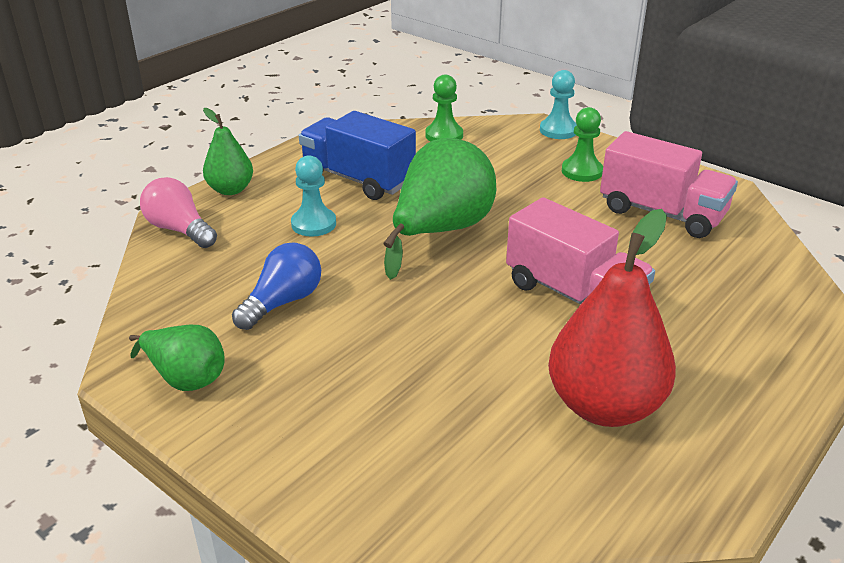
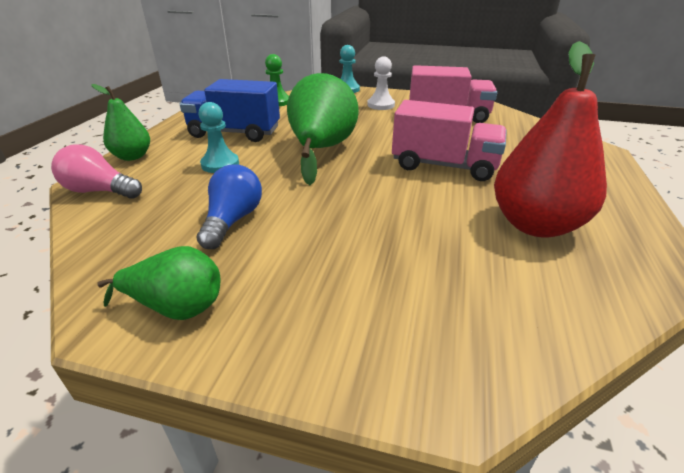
camera: 25 degrees left, 0 degrees up
green pawn [562,107,603,182] -> white pawn [367,56,395,110]

